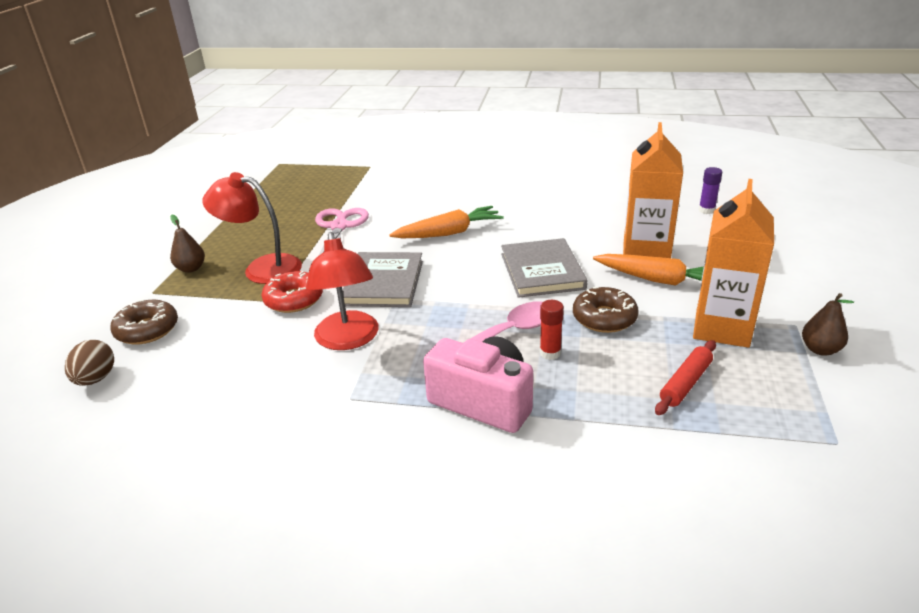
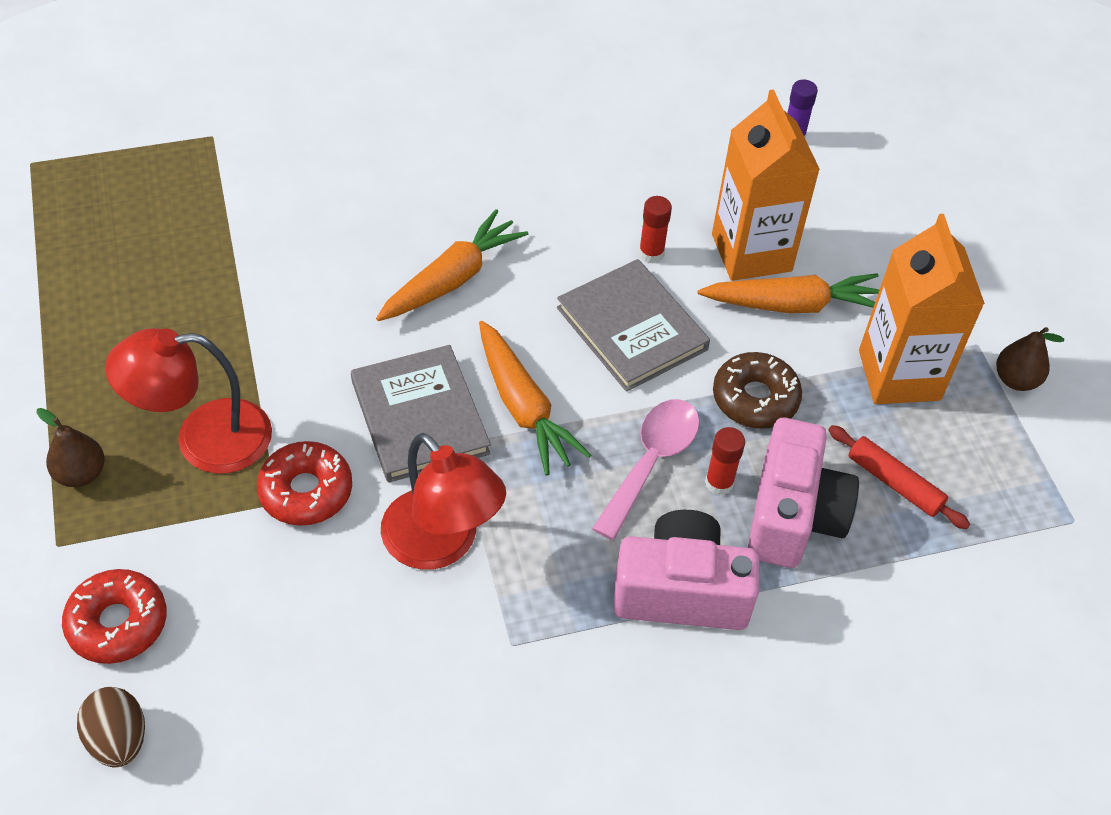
camera: 30 degrees left, 20 degrees up
brown donut [110,300,178,345] -> red donut [62,569,167,664]
pink scissors [315,208,369,256] -> none
red rolling pin [655,340,716,415] -> red rolling pin turned 60 degrees counterclockwise [828,425,970,529]
none -> orange carrot [479,321,591,476]
none -> red glue stick [639,196,672,263]
none -> pink camera [748,418,859,568]

